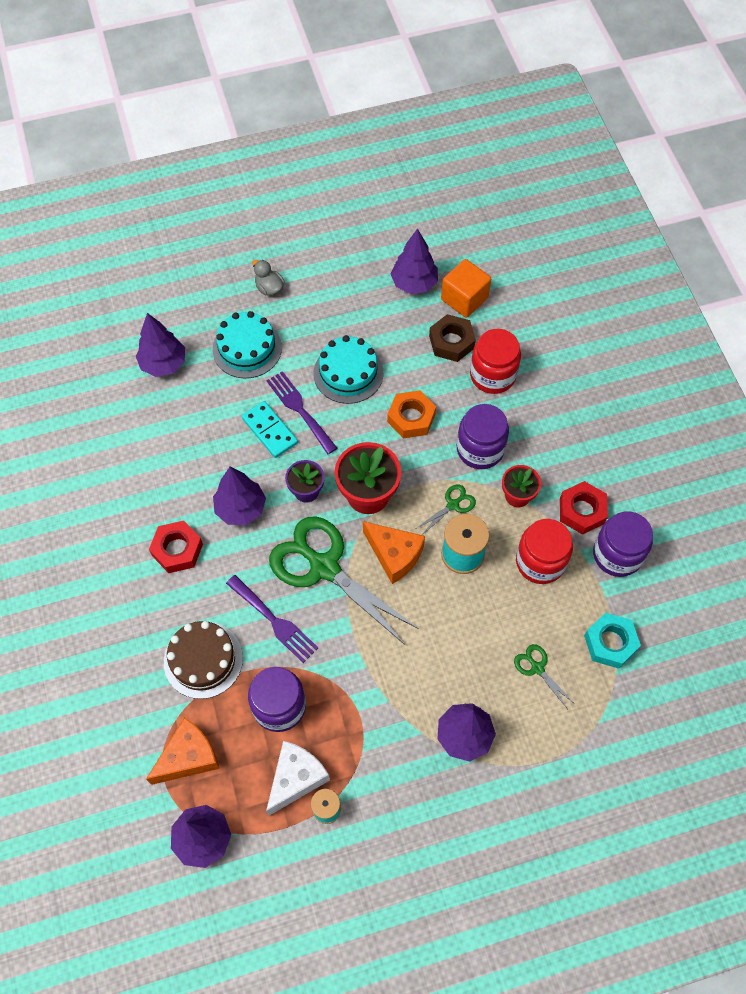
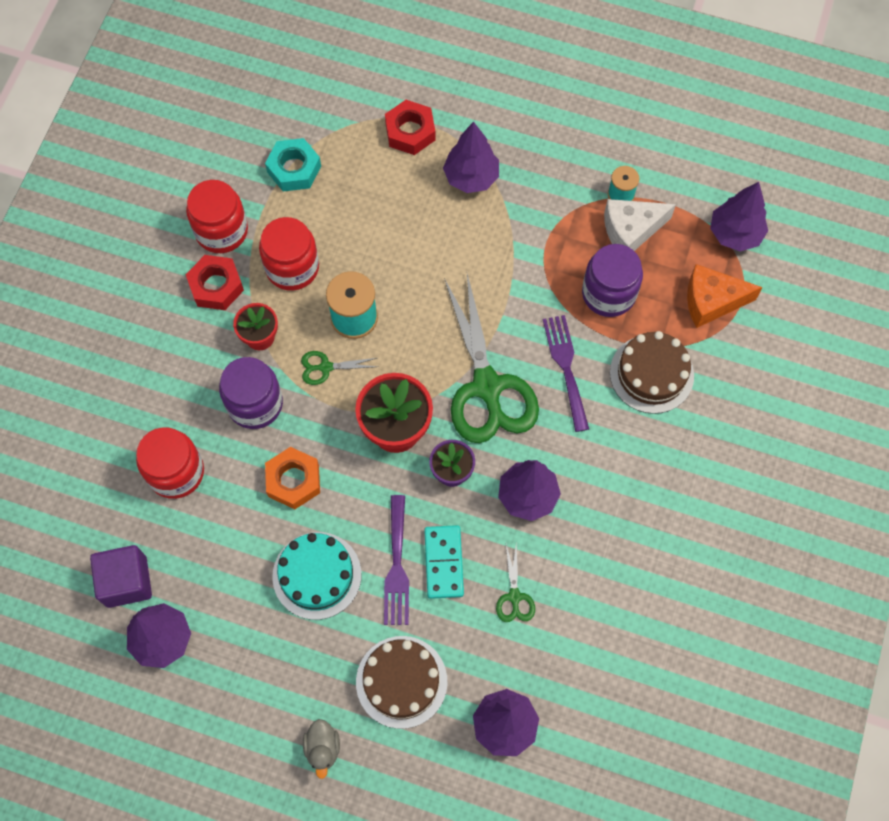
camera: 145 degrees left, 5 degrees up
red nut [149,521,203,573] -> red nut moved to [385,100,435,155]
turquoise cake [213,311,282,378] -> brown cake [356,636,447,729]
orange cheese [363,521,425,584] -> none
brown nut [429,314,476,362] -> none
orange cube [441,259,491,318] -> purple cube [90,545,152,608]
green scissors [514,644,575,708] -> green scissors moved to [496,544,535,622]
purple jar [593,511,653,577] -> red jar [186,180,248,253]

